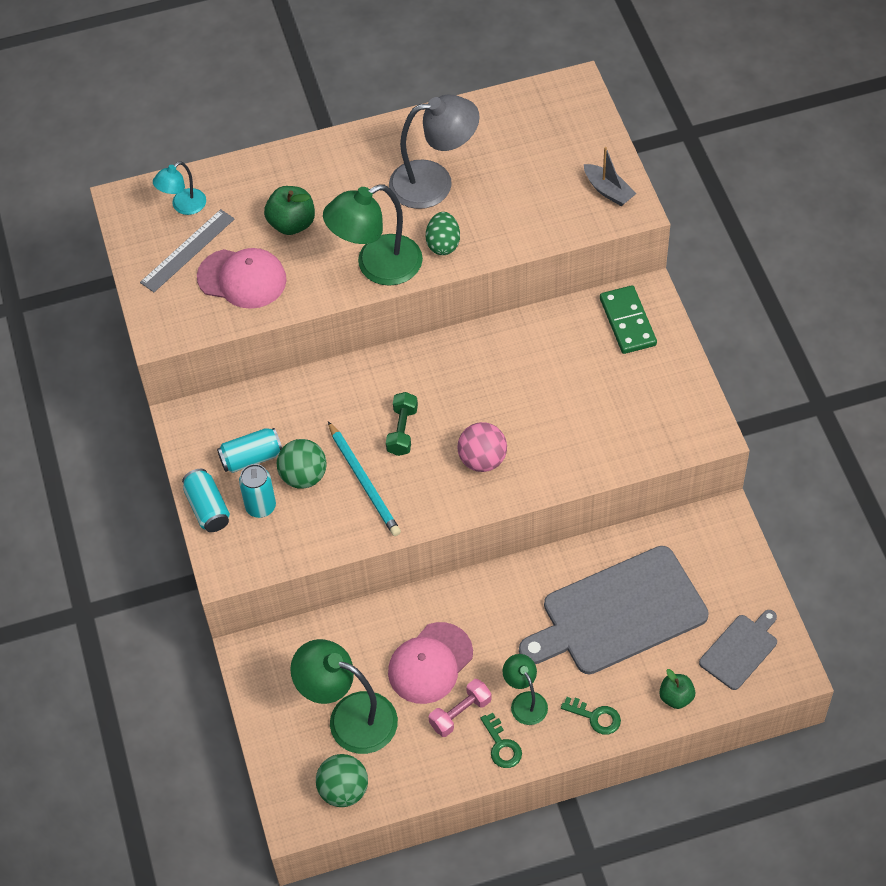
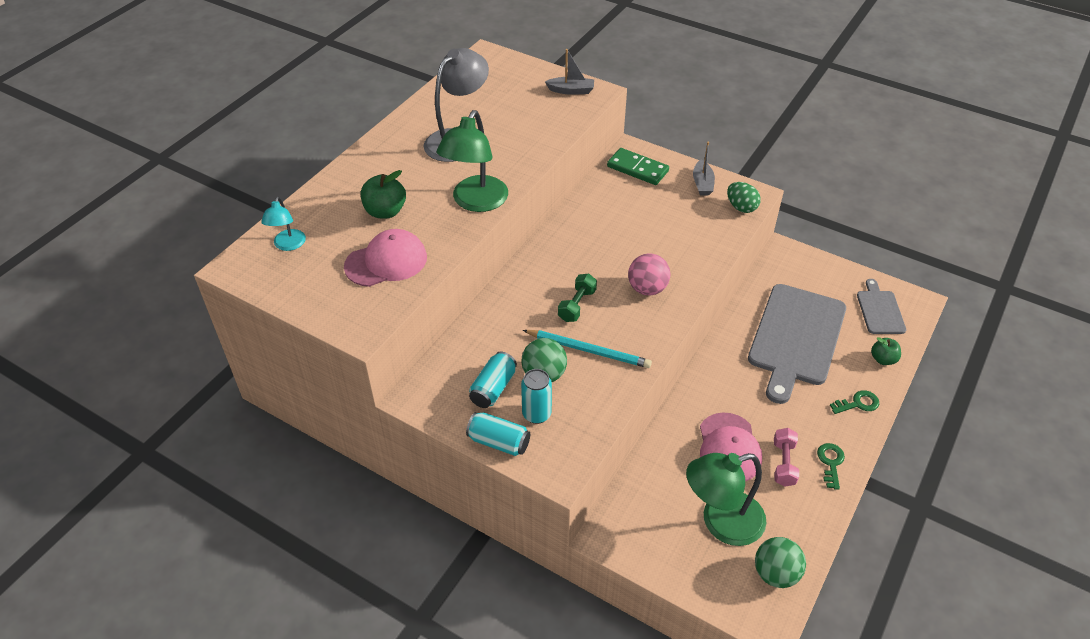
camera: 45 degrees left, 10 degrees down
grey ruler [140,209,234,292] -> none
green dumbbell [386,392,418,456] -> green dumbbell turned 60 degrees clockwise [558,274,597,322]
green egg [426,212,460,255] -> green egg moved to [727,182,761,213]
green key [480,713,522,768] -> green key turned 105 degrees counterclockwise [817,443,845,490]
green lamp [502,654,548,725] -> none
none -> grey boat [693,142,715,195]

